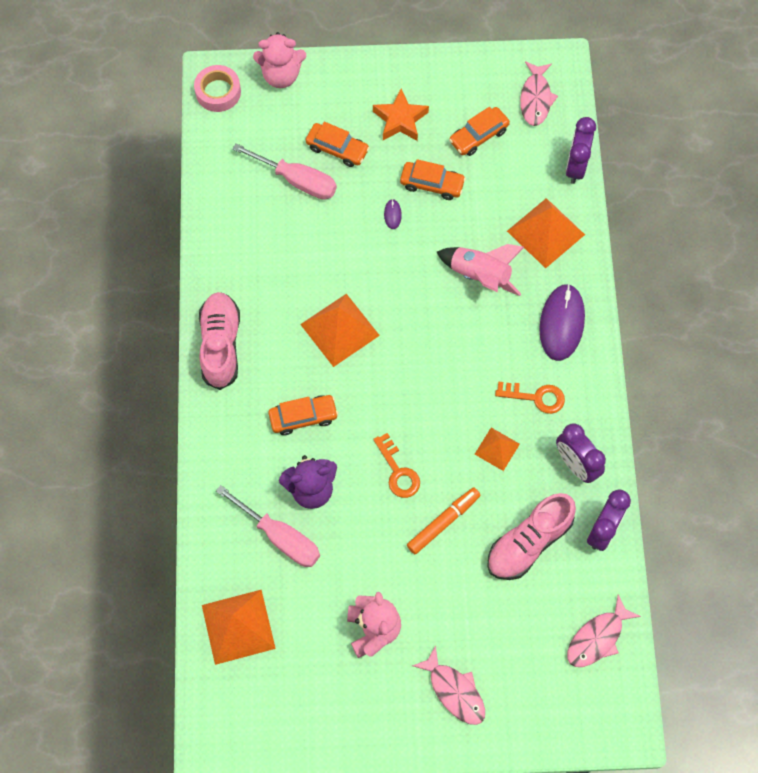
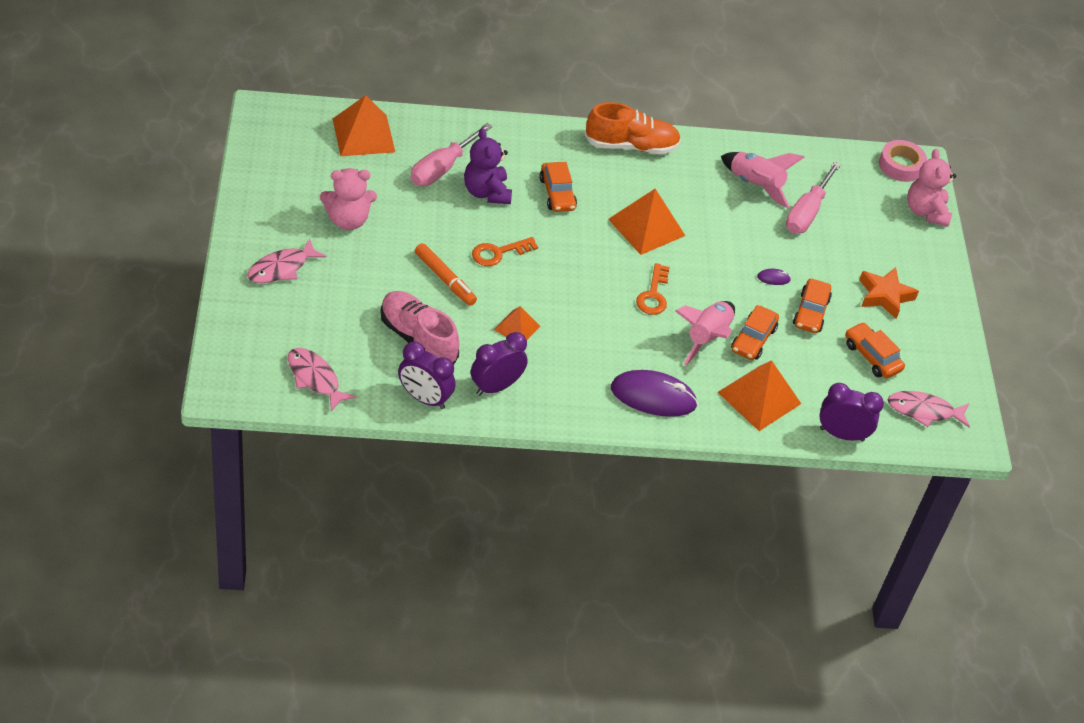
camera: 85 degrees right, 20 degrees down
pink shoe [199,292,240,390] -> orange shoe [585,102,681,154]
orange car [306,122,370,167] -> orange car moved to [731,305,779,360]
orange key [495,381,565,414] -> orange key moved to [636,263,670,315]
none -> pink rocket [721,152,804,208]

